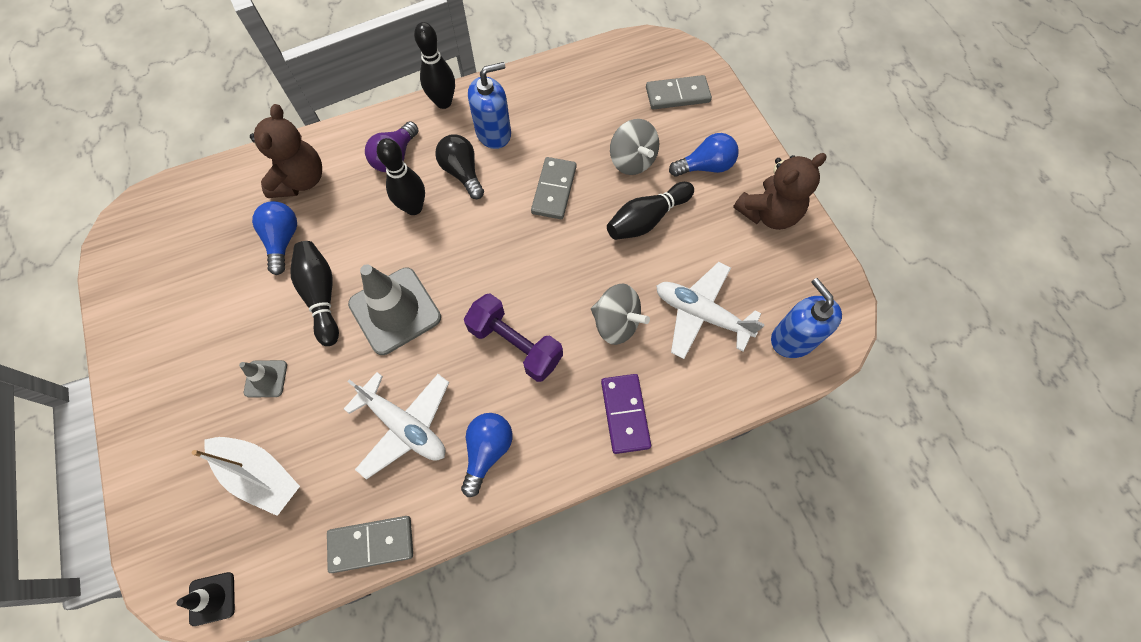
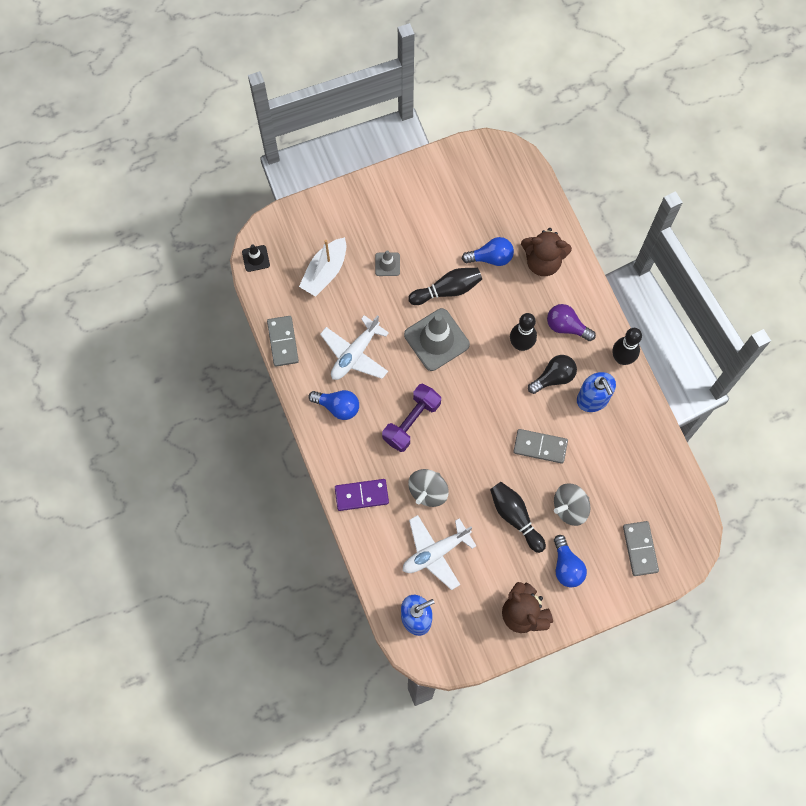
camera: 90 degrees right, 5 degrees up
white plane [656,262,765,359] -> white plane turned 150 degrees counterclockwise [403,515,476,590]

